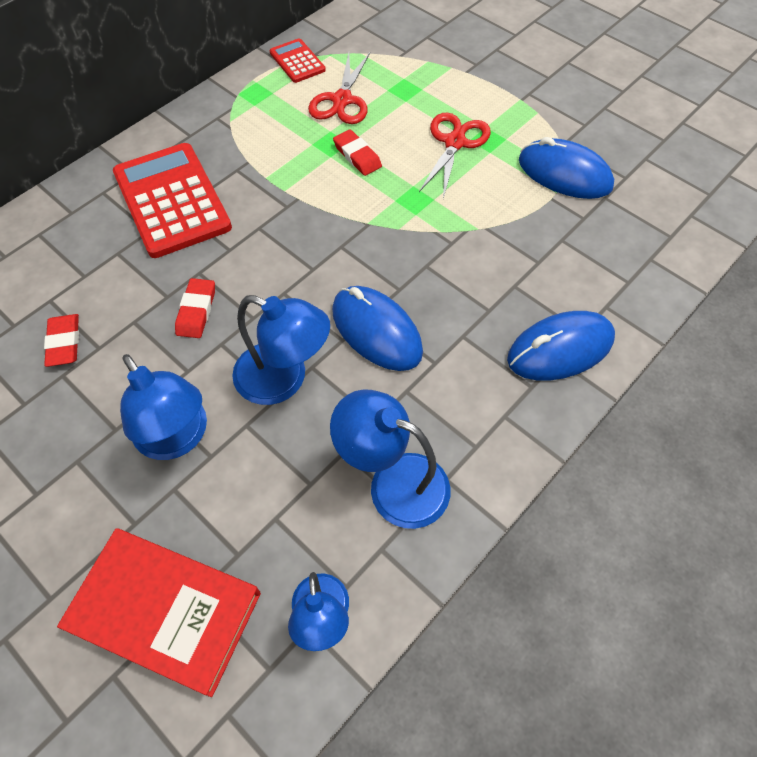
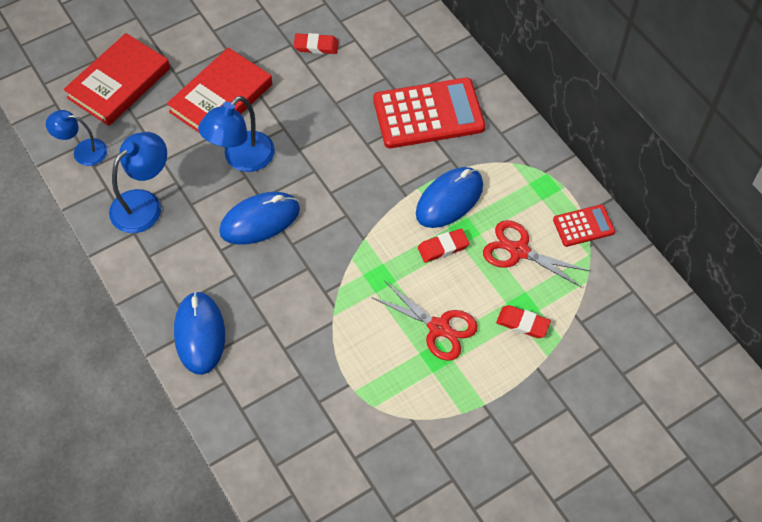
camera: 105 degrees right, 0 degrees up
blue lamp [120,354,207,460] -> red book [167,47,272,133]
red eraser [175,278,215,338] -> red eraser moved to [496,305,551,338]
blue mouse [519,137,614,199] -> blue mouse moved to [416,167,483,228]

